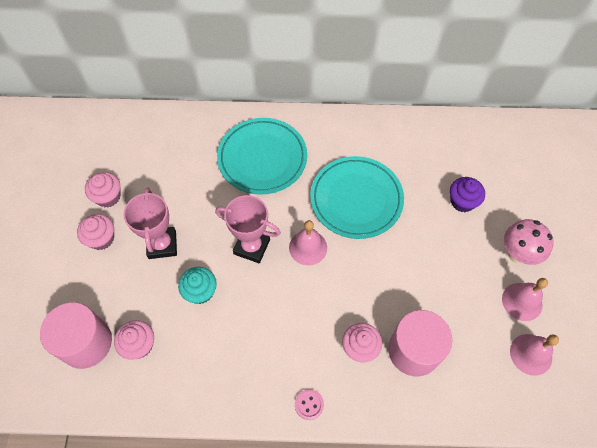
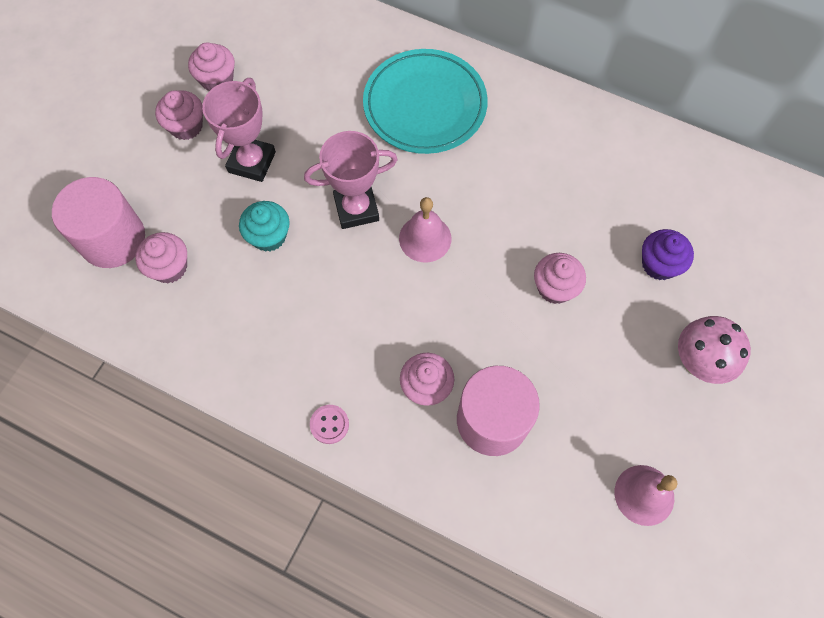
camera: 25 degrees right, 5 degrees up
pink trophy [215,195,280,263] -> pink trophy turned 60 degrees counterclockwise [304,131,398,229]
turquoise plate [310,156,404,239] -> none
pink bell [502,278,548,321] -> none
none -> pink cupcake [534,253,586,304]

